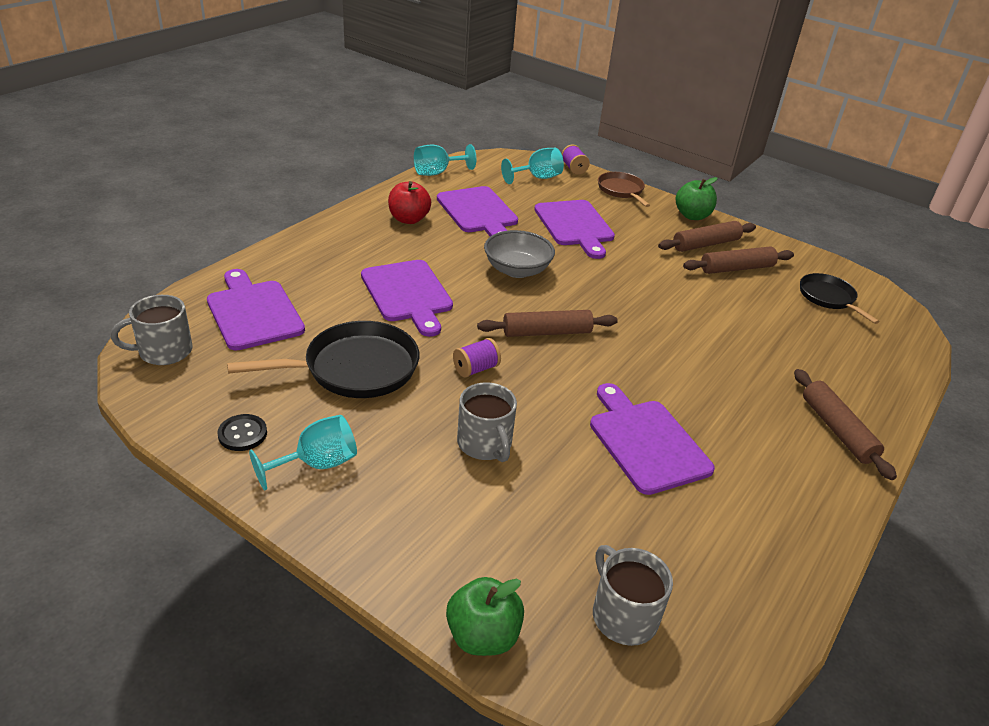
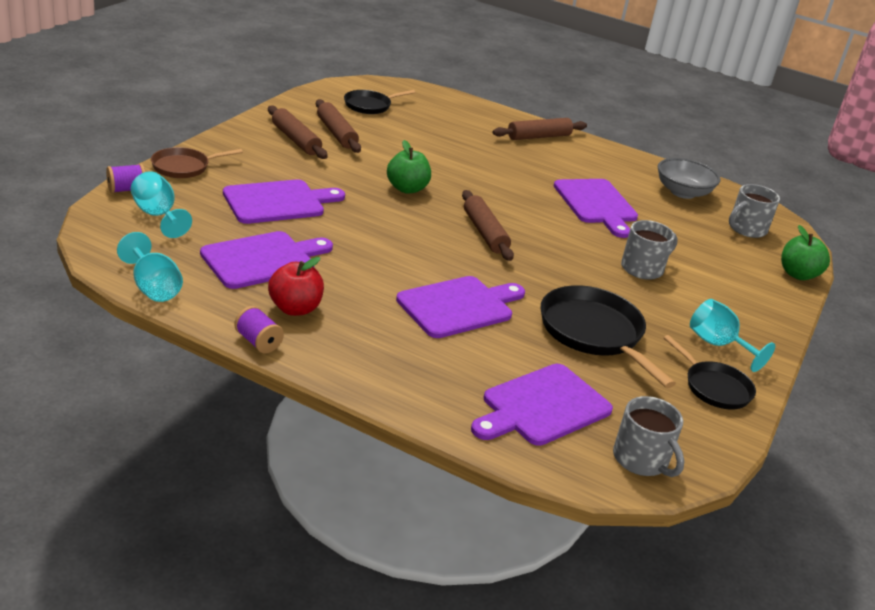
camera: 100 degrees left, 5 degrees down
black button [217,414,267,451] -> black pan [663,335,756,409]
purple spool [453,338,501,378] -> purple spool moved to [234,306,284,353]
grey bowl [484,230,555,278] -> grey bowl moved to [658,158,720,199]
purple cutting board [590,383,715,495] -> purple cutting board turned 75 degrees counterclockwise [554,179,638,238]
green apple [676,177,717,220] -> green apple moved to [387,140,431,194]

